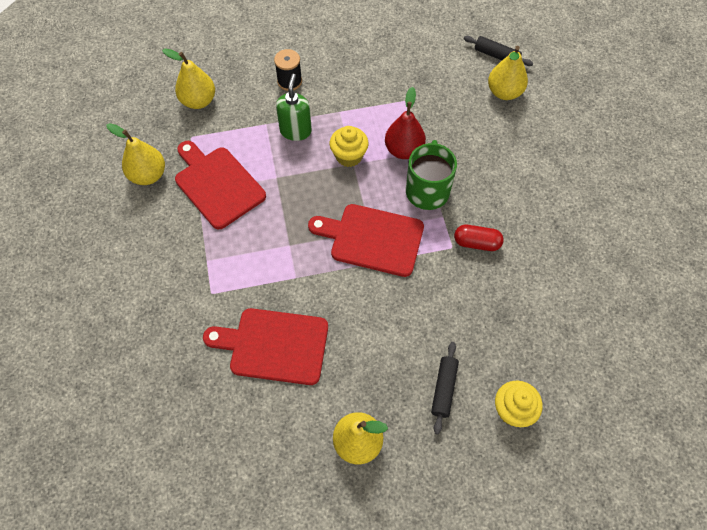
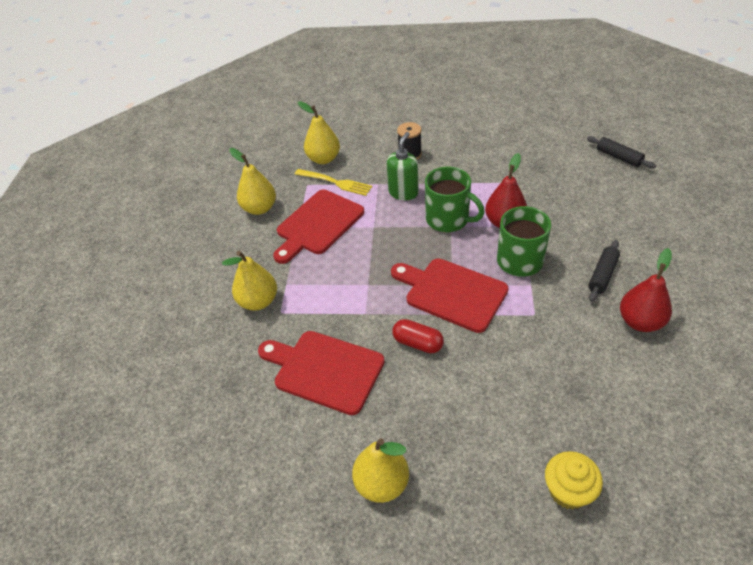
camera: 20 degrees right, 15 degrees down
red cutting board [175,141,266,229] -> red cutting board turned 120 degrees counterclockwise [273,190,364,264]
yellow cupcake [330,126,369,167] -> green mug [425,166,485,232]
black rolling pin [431,342,459,434] -> black rolling pin moved to [588,240,620,302]
red capsule [454,225,504,251] -> red capsule moved to [392,319,444,353]
yellow pear [488,46,528,100] -> yellow pear moved to [222,251,277,311]
none -> yellow fork [295,169,372,196]
none -> red pear [620,248,672,332]

